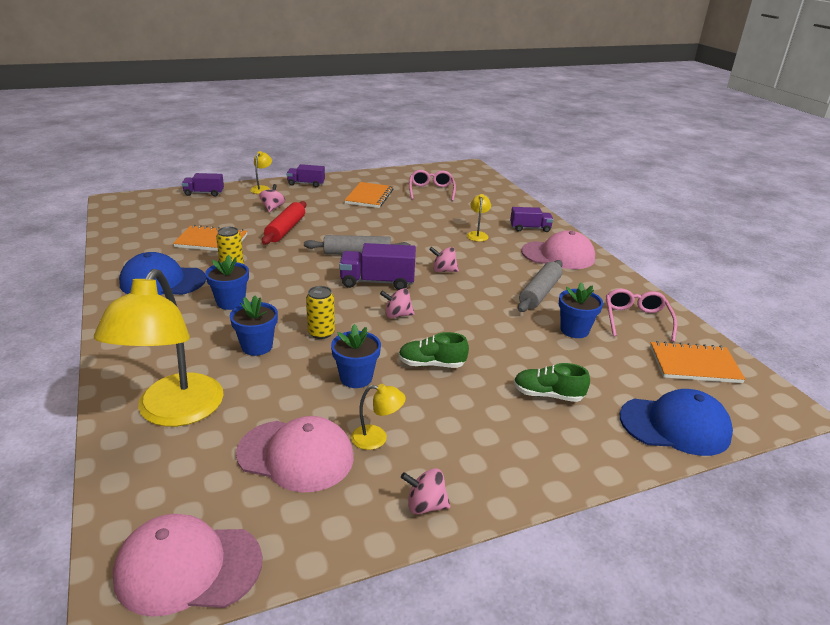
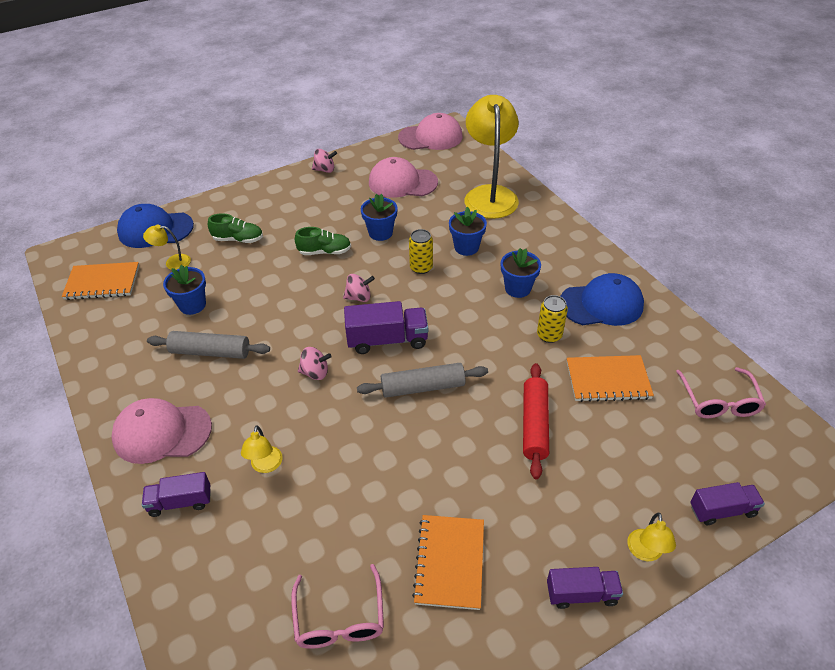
camera: 175 degrees right, 15 degrees up
pink spinning top [259,184,285,212] -> none
yellow lamp [351,384,406,450] -> yellow lamp moved to [143,224,191,270]
grey rolling pin [518,260,563,312] -> grey rolling pin turned 75 degrees clockwise [147,331,270,359]
pink glasses [606,289,677,342] -> pink glasses moved to [676,367,766,418]

